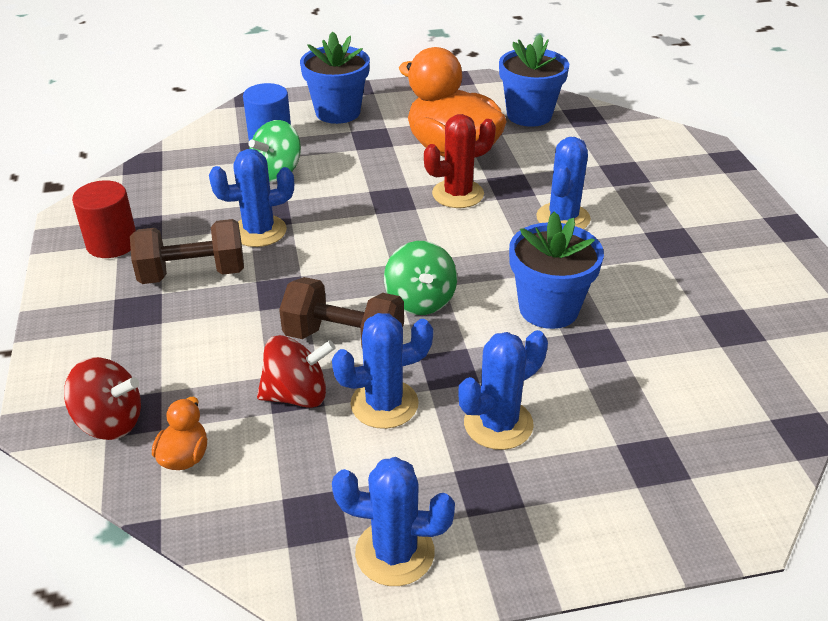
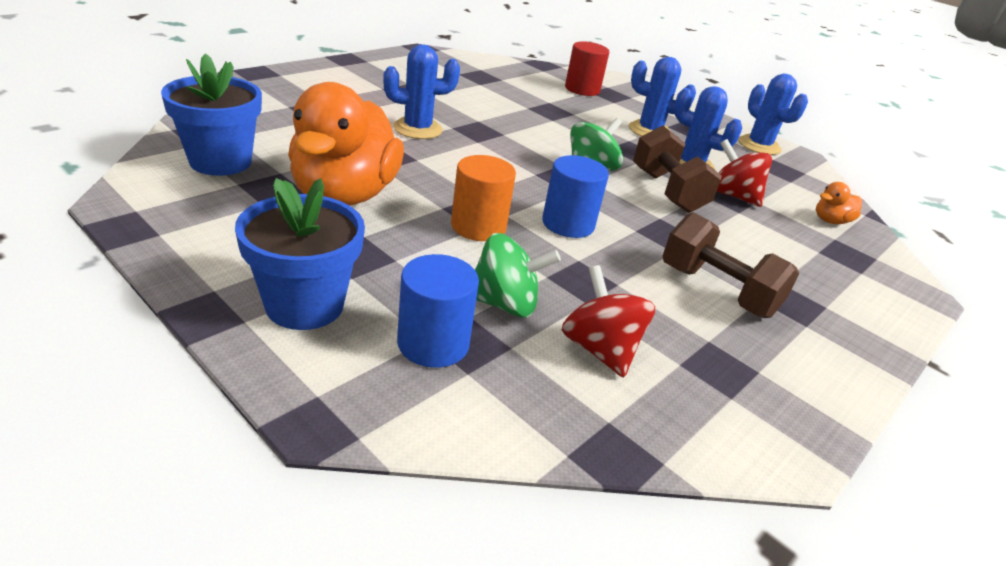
camera: 130 degrees left, 5 degrees down
red spinning top [64,357,141,440] -> red spinning top moved to [561,265,655,378]
red cylinder [72,180,136,258] -> red cylinder moved to [565,41,609,96]
blue cactus [209,149,294,247] -> none
red cactus [424,114,496,208] -> none
blue flower pot [509,212,604,329] -> none
none -> orange cylinder [451,155,516,241]
none -> blue cylinder [542,155,609,238]

